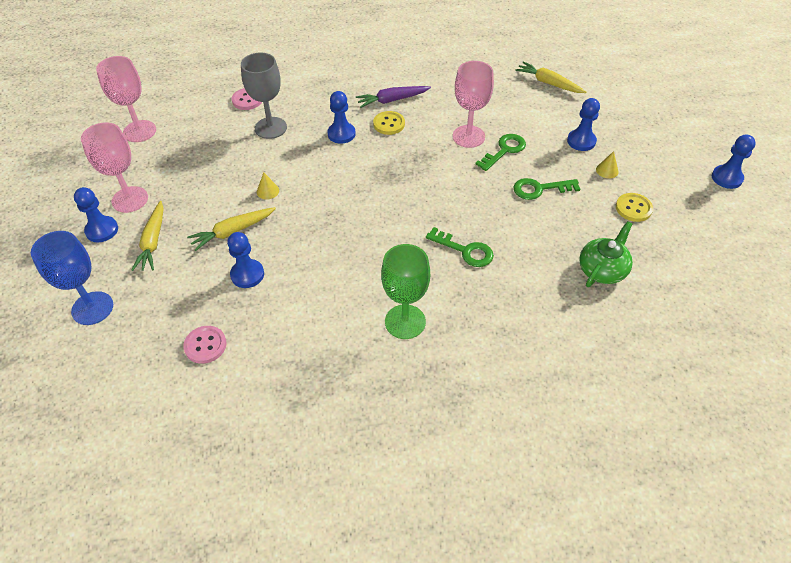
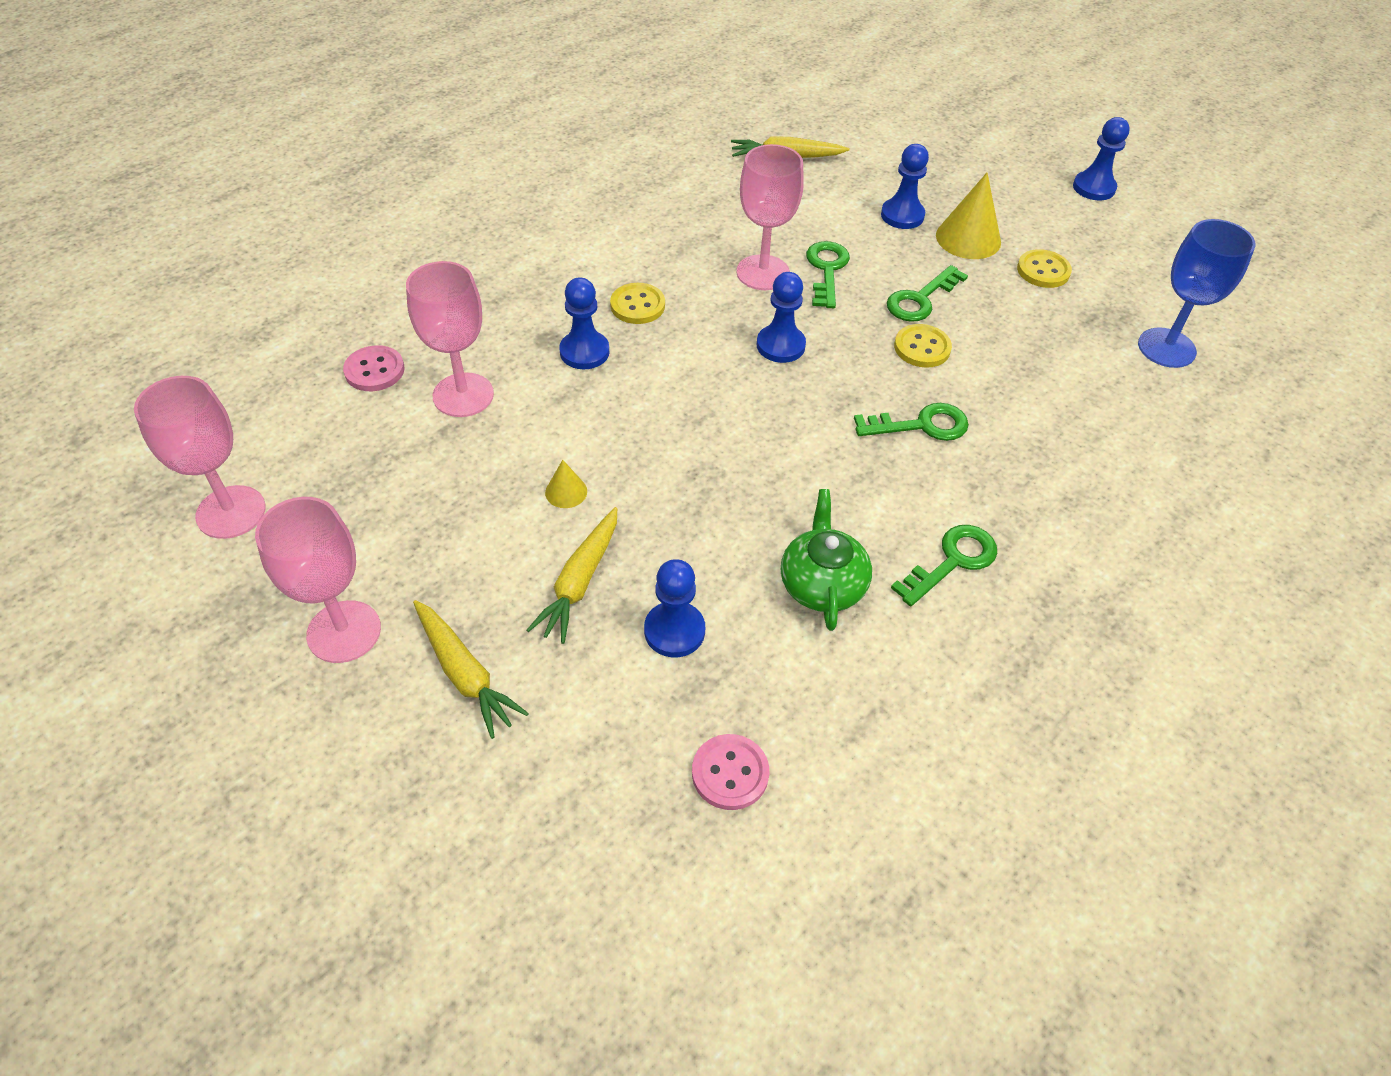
camera: 40 degrees left, 0 degrees up
blue goblet [31,231,113,325] -> blue goblet moved to [1138,219,1256,368]
blue pawn [74,187,118,242] -> blue pawn moved to [757,272,806,363]
grey goblet [241,53,287,139] -> pink goblet [406,261,494,417]
purple carrot [356,86,431,108] -> none
green goblet [381,244,430,339] -> green key [891,525,997,607]
green teapot [579,221,633,287] -> green teapot moved to [781,489,872,631]
yellow cone [596,151,619,178] -> yellow cone [936,173,1001,259], size x1.95
none -> yellow button [894,324,952,368]

